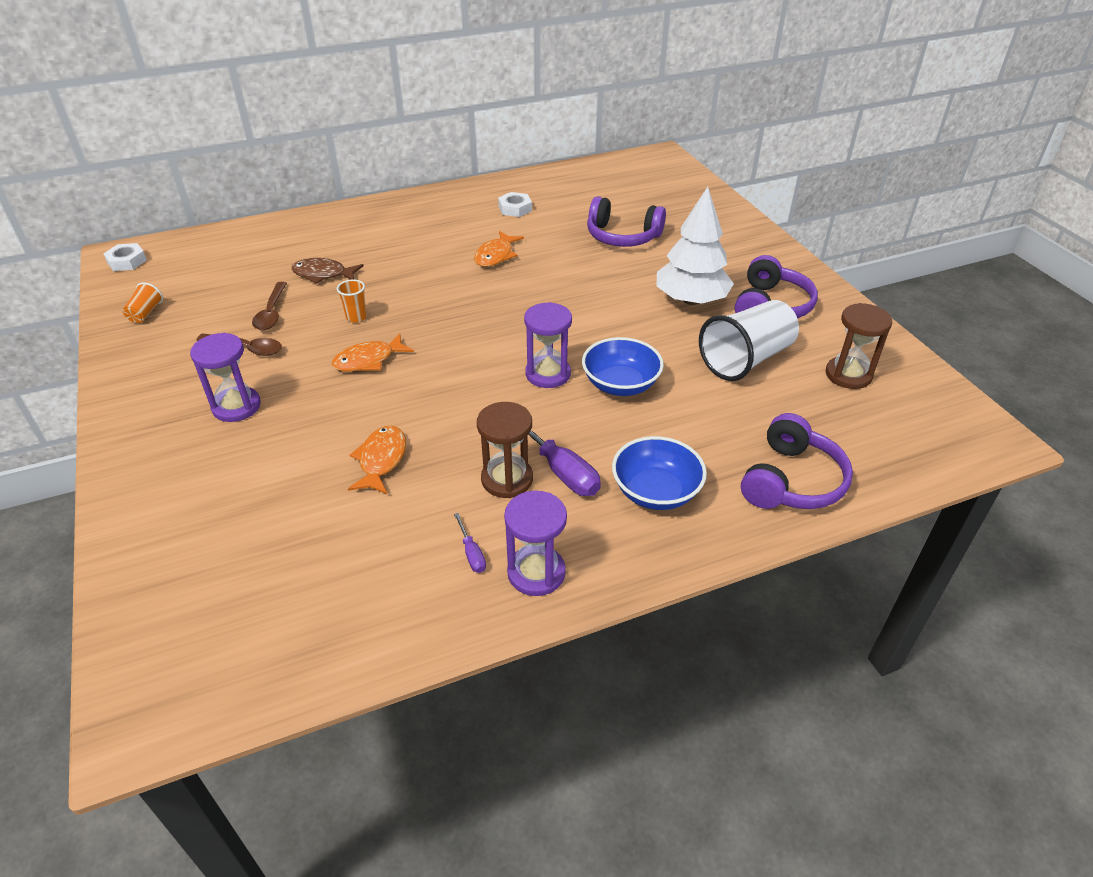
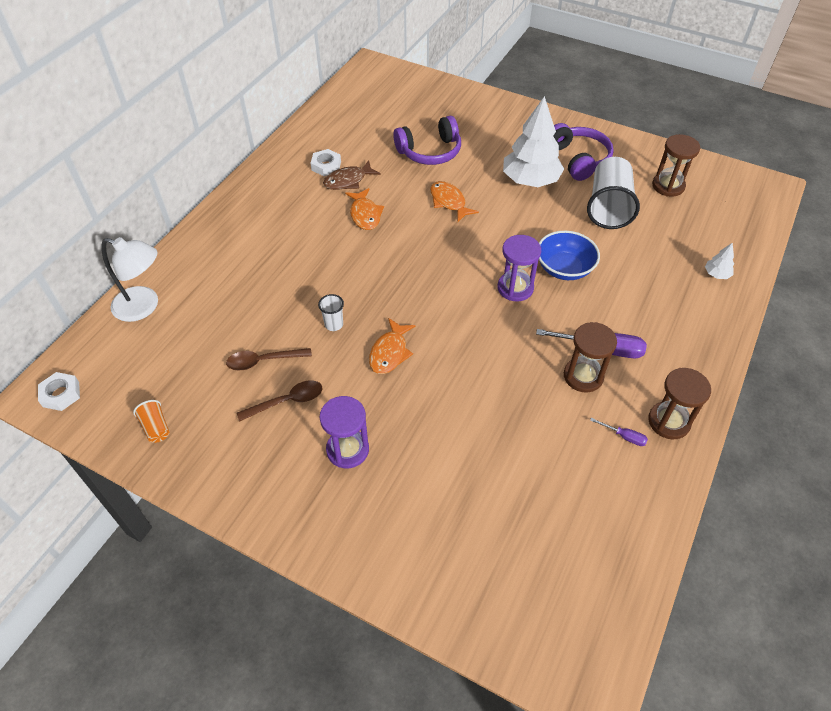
camera: 40 degrees left, 10 degrees up
brown spoon [252,282,287,330] -> brown spoon turned 120 degrees clockwise [226,348,312,371]
brown fish [291,258,364,284] -> brown fish moved to [323,160,381,190]
orange cup [337,279,367,323] -> white cup [318,294,344,331]
orange fish [348,426,406,494] -> orange fish moved to [431,181,479,222]
purple hourglass [504,491,567,596] -> brown hourglass [648,368,711,439]
blue bowl [612,436,707,510] -> none
purple headphones [741,413,853,509] -> white tree [705,242,734,279]
none -> white lamp [101,237,158,322]

